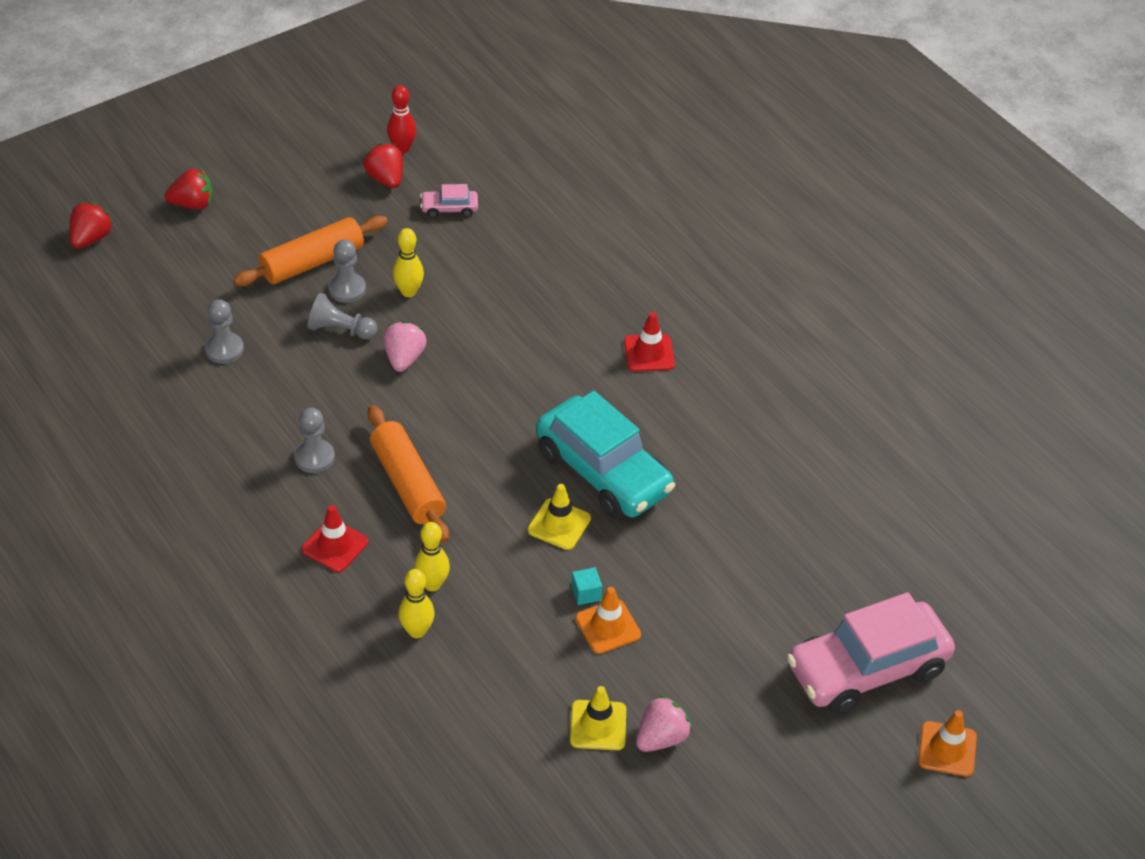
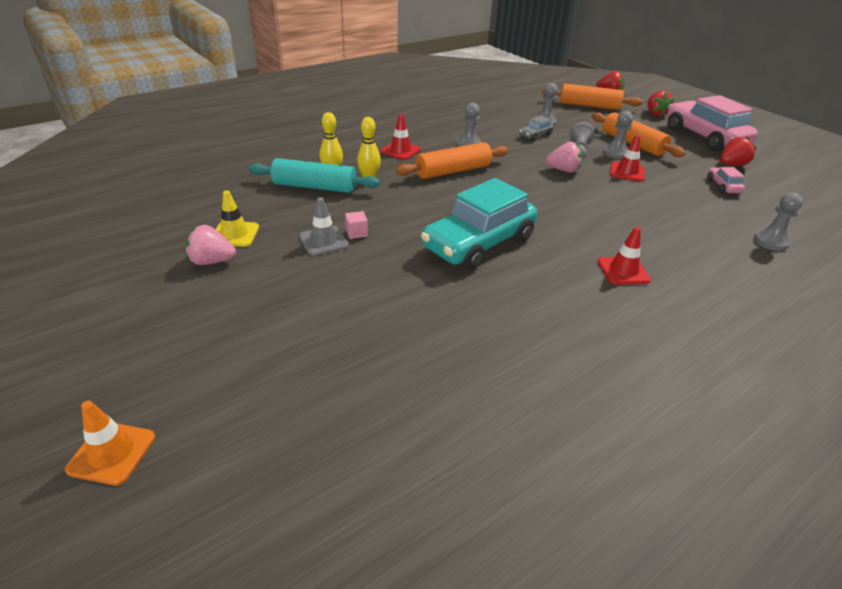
camera: 90 degrees right, 10 degrees down
red bowling pin [387,85,416,153] -> none
yellow bowling pin [393,228,424,297] -> red traffic cone [610,135,645,182]
yellow traffic cone [528,484,591,550] -> none
turquoise cube [571,567,602,605] -> pink cube [345,211,368,239]
orange traffic cone [575,587,641,654] -> grey traffic cone [299,197,349,256]
pink strawberry [636,695,692,752] -> pink strawberry turned 135 degrees clockwise [186,225,236,265]
pink car [787,592,955,714] -> pink car moved to [667,95,758,151]
none -> turquoise rolling pin [248,158,380,193]
none -> grey car [519,116,554,141]
none -> orange rolling pin [542,84,642,110]
none -> grey pawn [754,192,803,251]

